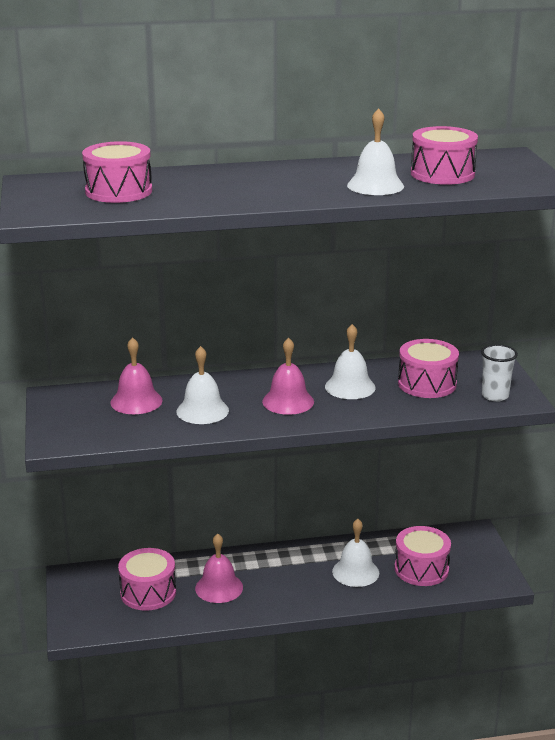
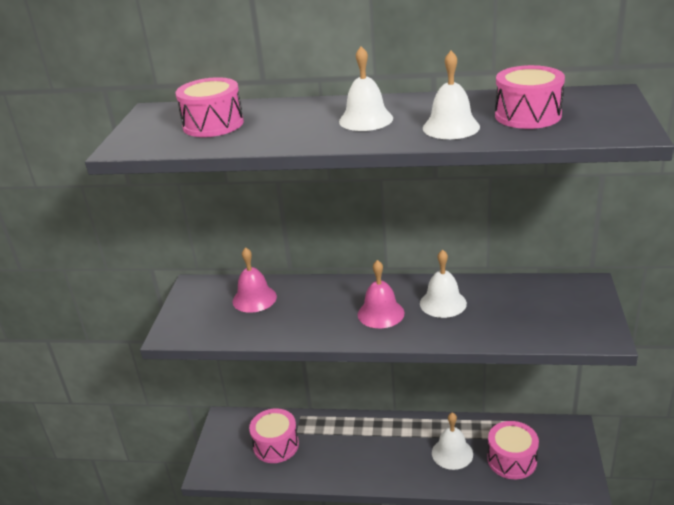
camera: 20 degrees right, 5 degrees up
white bell [176,346,229,424] -> white bell moved to [339,46,393,131]
pink bell [195,533,243,603] -> none
pink drum [398,339,459,398] -> none
white cup [481,344,518,402] -> none

